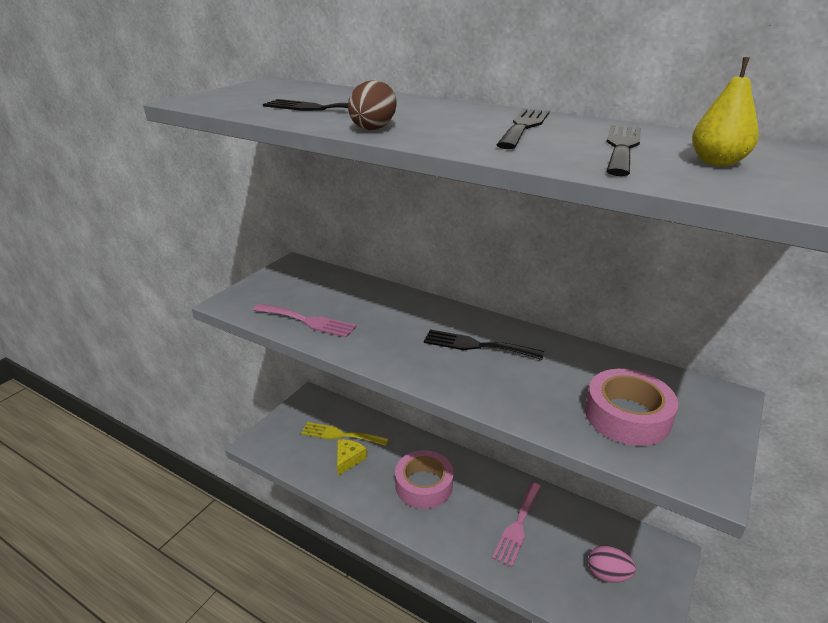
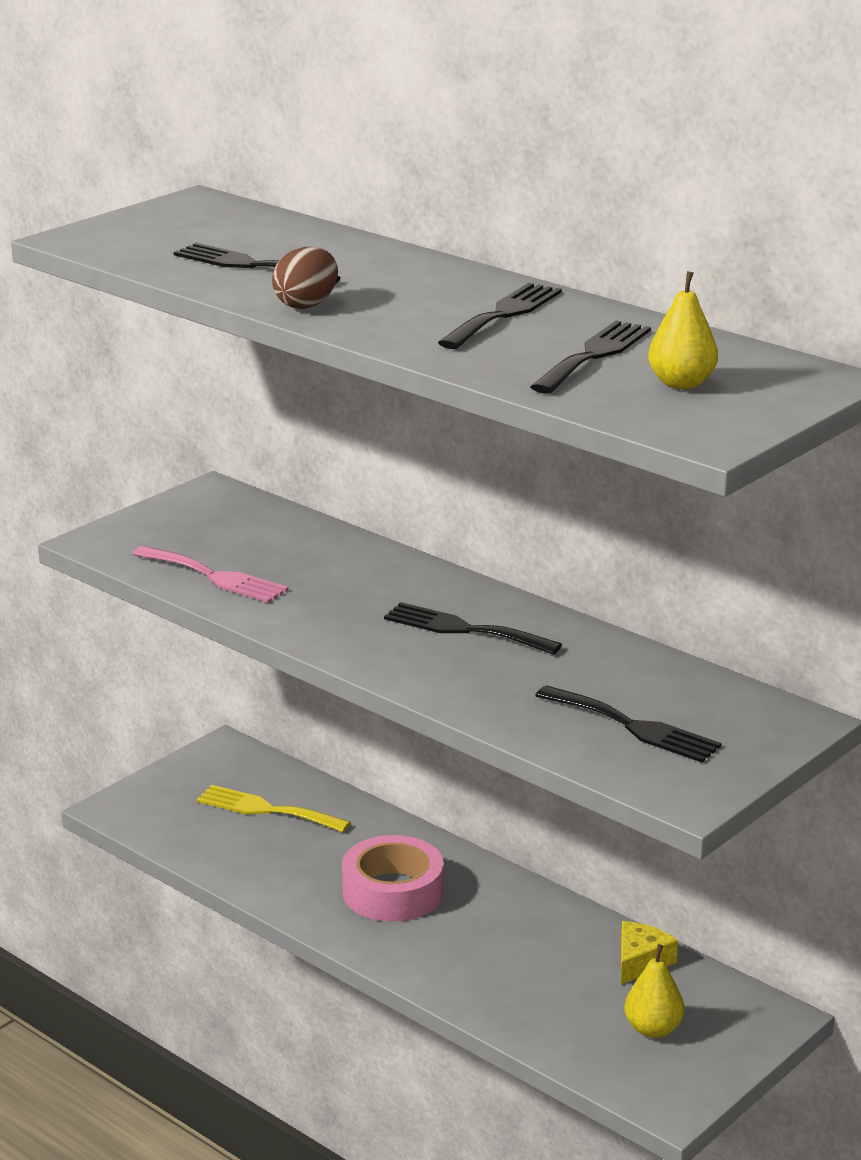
camera: 10 degrees right, 5 degrees down
yellow cheese [337,439,367,476] -> yellow cheese moved to [621,921,678,984]
pink fork [492,482,541,567] -> none
pink tape [585,369,678,446] -> black fork [535,685,722,762]
pink egg [588,545,636,583] -> yellow pear [624,944,685,1038]

